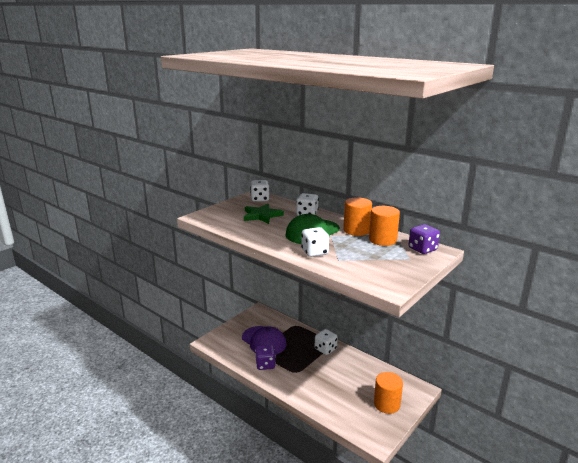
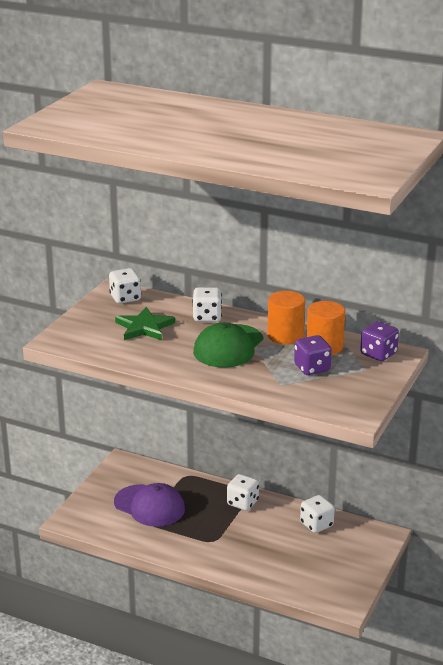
camera: 15 degrees left, 5 degrees up
purple dice [255,345,276,370] -> purple dice moved to [294,335,332,375]
white dice [301,227,329,257] -> white dice moved to [300,495,335,533]
orange cylinder [374,372,403,414] -> none

